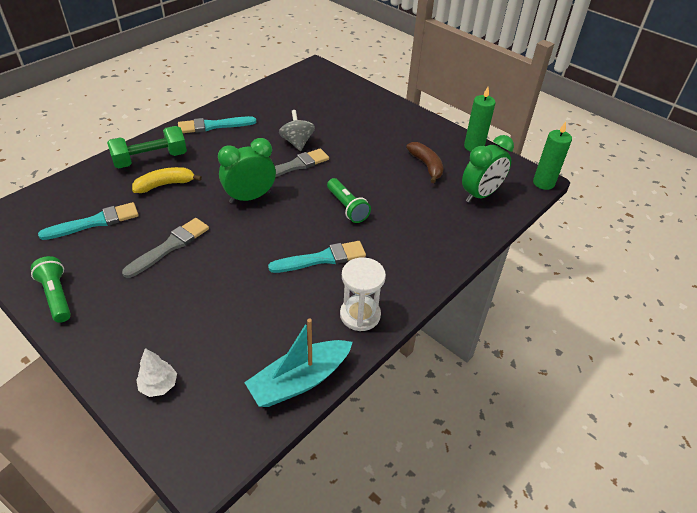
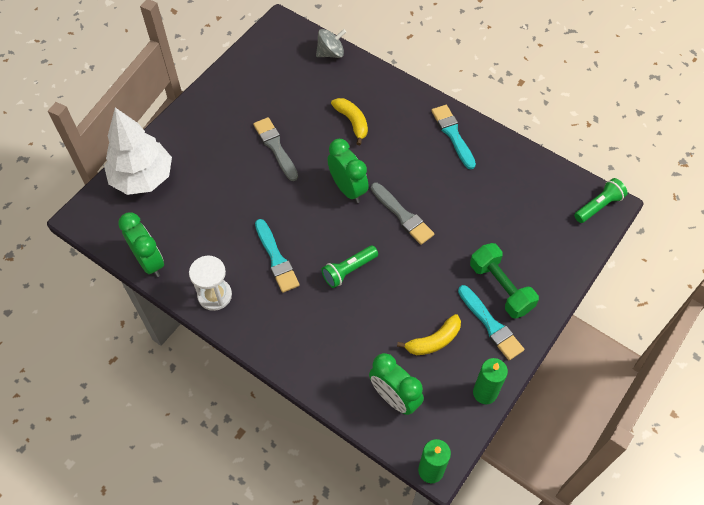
camera: 85 degrees right, 15 degrees up
green flashlight [31,256,71,323] -> green flashlight moved to [574,178,628,223]
turquoise brush [38,202,139,240] -> turquoise brush moved to [458,285,524,360]
green dumbbell [107,126,187,168] -> green dumbbell moved to [470,243,539,319]
grey brush [122,218,209,278] -> grey brush turned 150 degrees counterclockwise [253,117,298,181]
white tree [136,348,177,397] -> white tree [104,108,172,195], size x2.46
turquoise boat [244,318,353,407] -> green clock [118,213,164,277]
grey spinning top [279,110,315,151] -> grey spinning top moved to [316,29,346,58]
brown banana [406,142,443,183] -> yellow banana [397,314,461,355]

